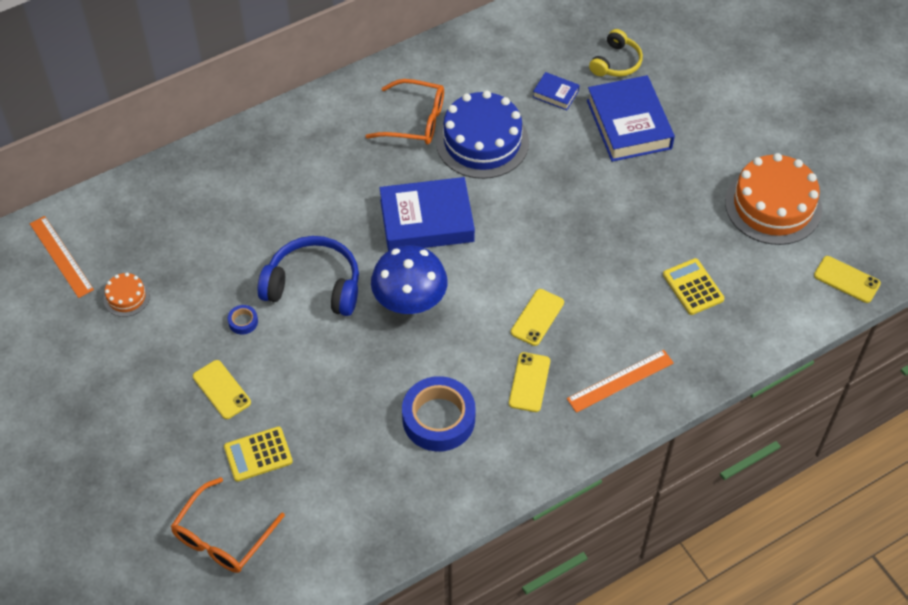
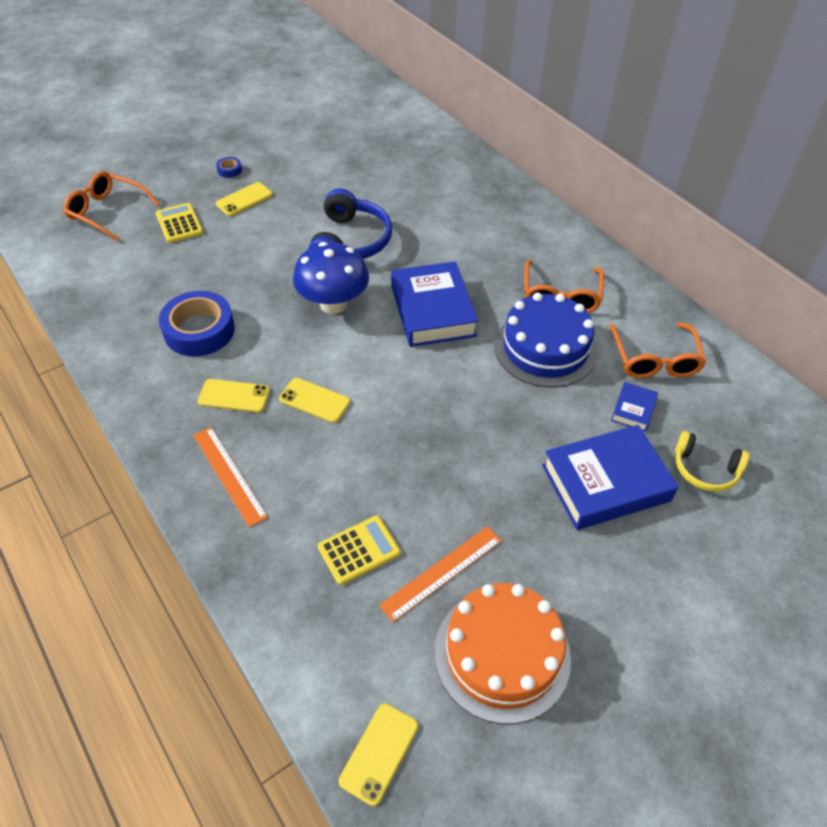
camera: 85 degrees right, 5 degrees down
orange ruler [30,216,94,298] -> orange ruler moved to [379,526,502,622]
orange cake [103,273,150,317] -> none
blue tape [228,305,258,335] -> blue tape moved to [216,157,242,178]
none -> orange glasses [609,322,707,378]

